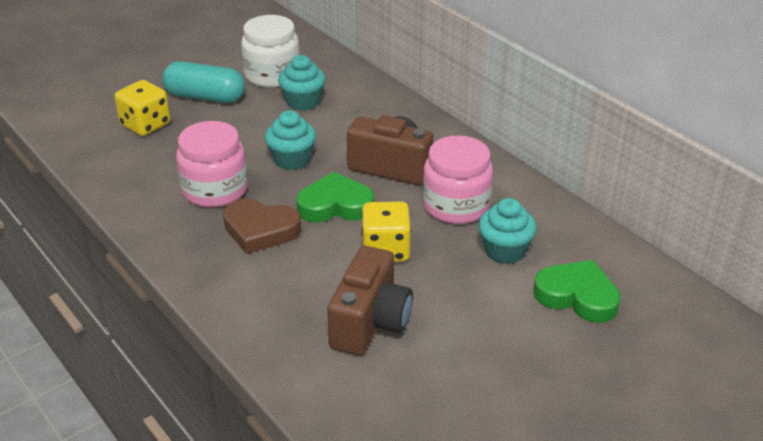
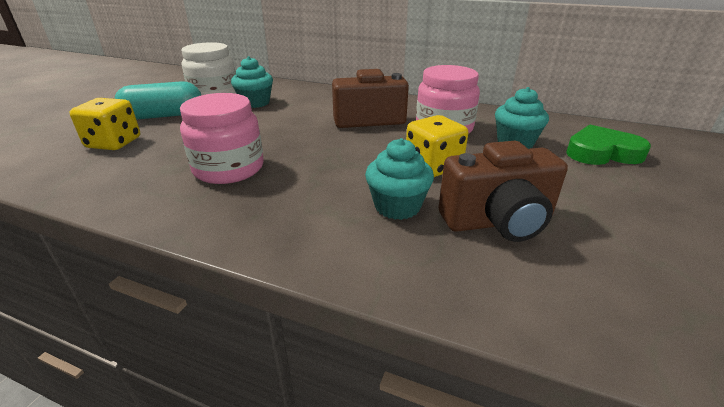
camera: 30 degrees left, 5 degrees down
brown heart [223,199,301,254] -> none
turquoise cupcake [265,110,316,170] -> turquoise cupcake moved to [365,138,434,220]
green heart [296,172,374,223] -> none
brown camera [327,246,413,356] -> brown camera turned 90 degrees clockwise [439,141,568,242]

